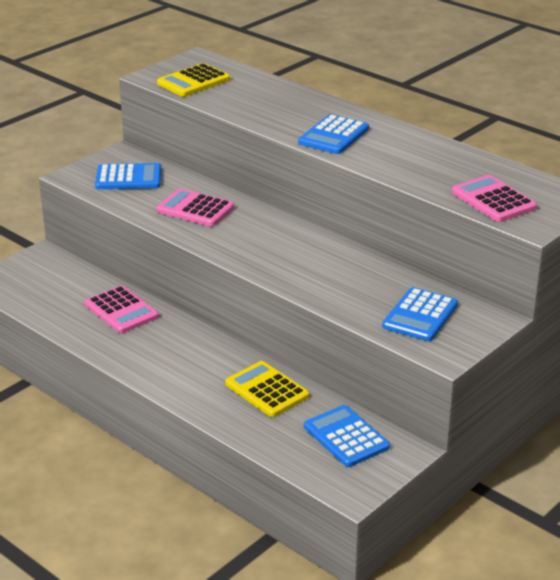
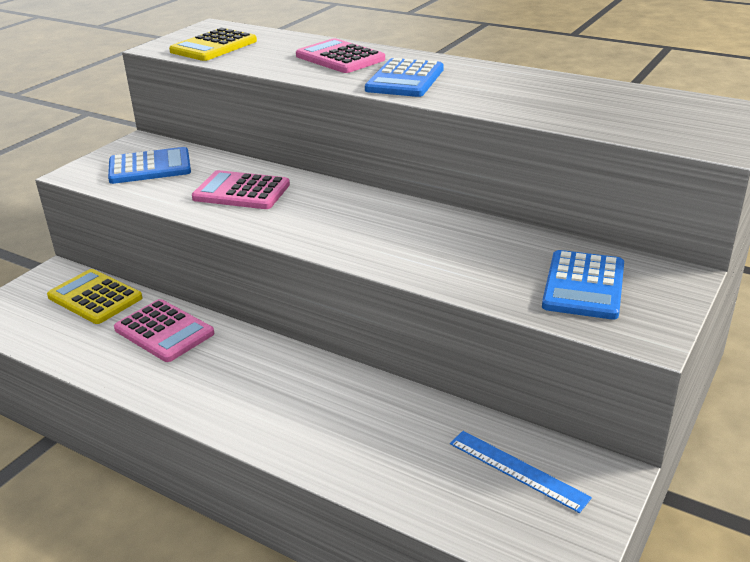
camera: 10 degrees left, 0 degrees up
yellow calculator [225,361,309,417] -> yellow calculator moved to [47,269,142,324]
blue calculator [304,405,390,467] -> blue ruler [450,431,592,513]
pink calculator [452,175,537,222] -> pink calculator moved to [296,38,385,73]

